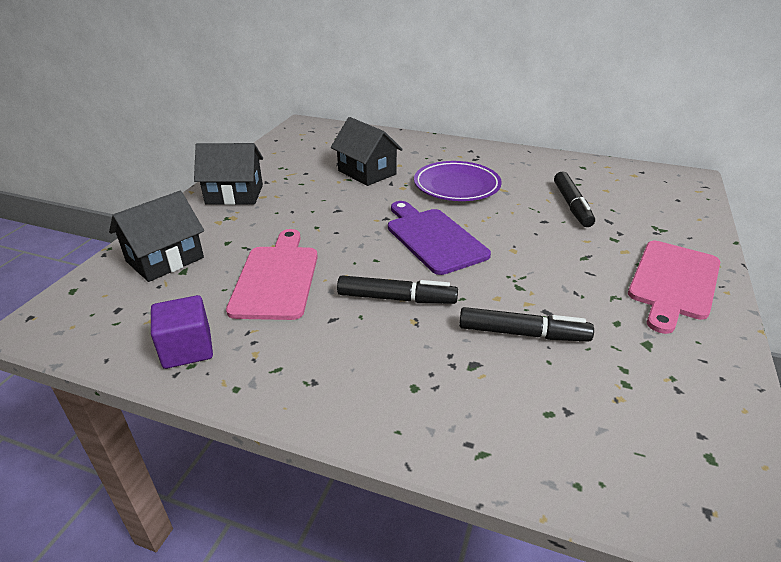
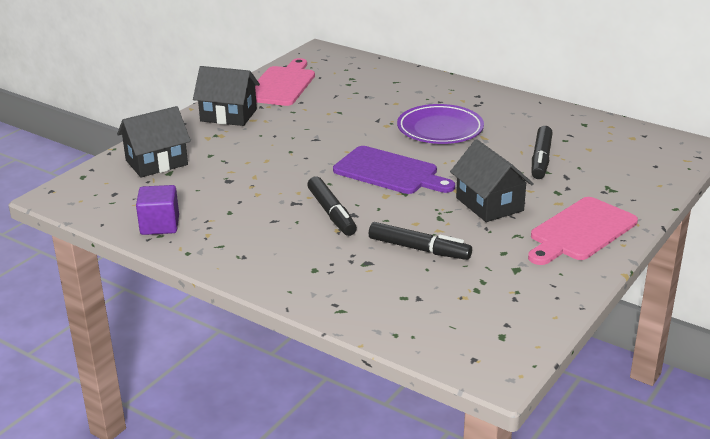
camera: 15 degrees right, 5 degrees down
pink cutting board [226,229,318,320] -> pink cutting board moved to [255,58,315,106]
black house [331,117,403,186] -> black house moved to [450,139,534,222]
black marker [337,275,458,304] -> black marker turned 45 degrees clockwise [307,176,357,236]
purple cutting board [388,201,491,275] -> purple cutting board turned 135 degrees clockwise [333,146,455,194]

